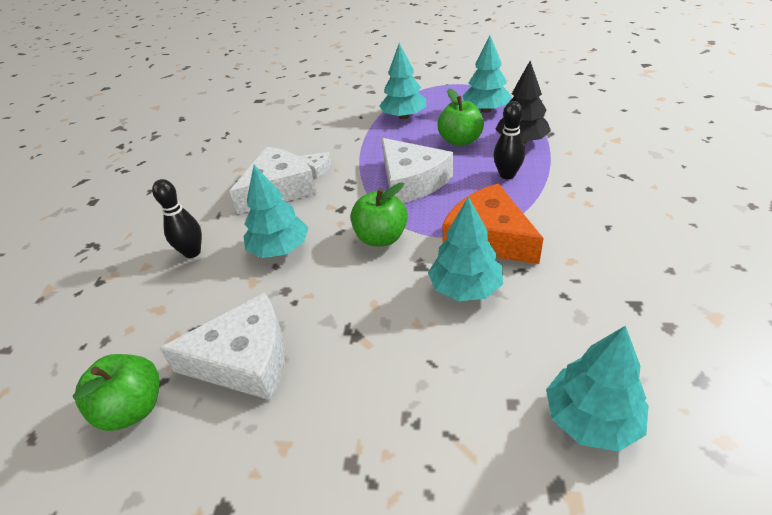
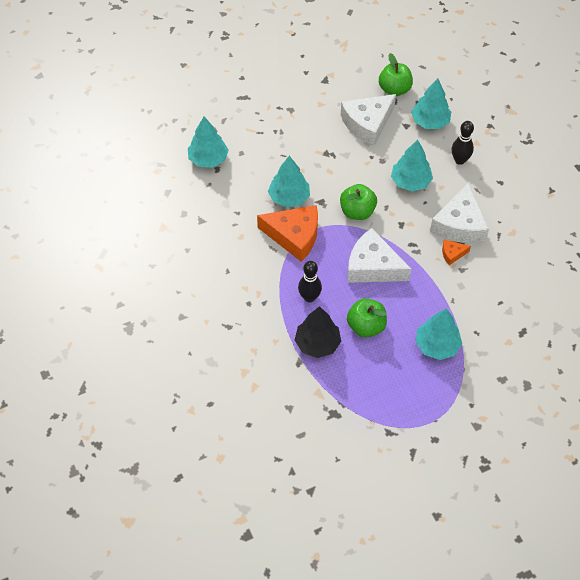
camera: 145 degrees right, 15 degrees up
white cheese [299,152,331,179] -> orange cheese [442,239,471,265]
turquoise tree [463,35,512,113] -> turquoise tree moved to [411,78,451,129]

